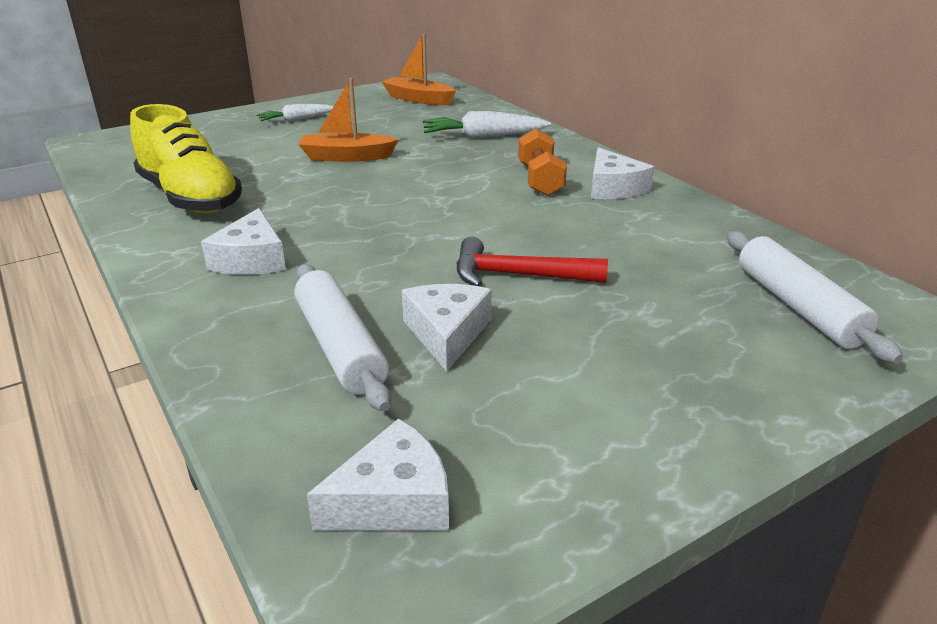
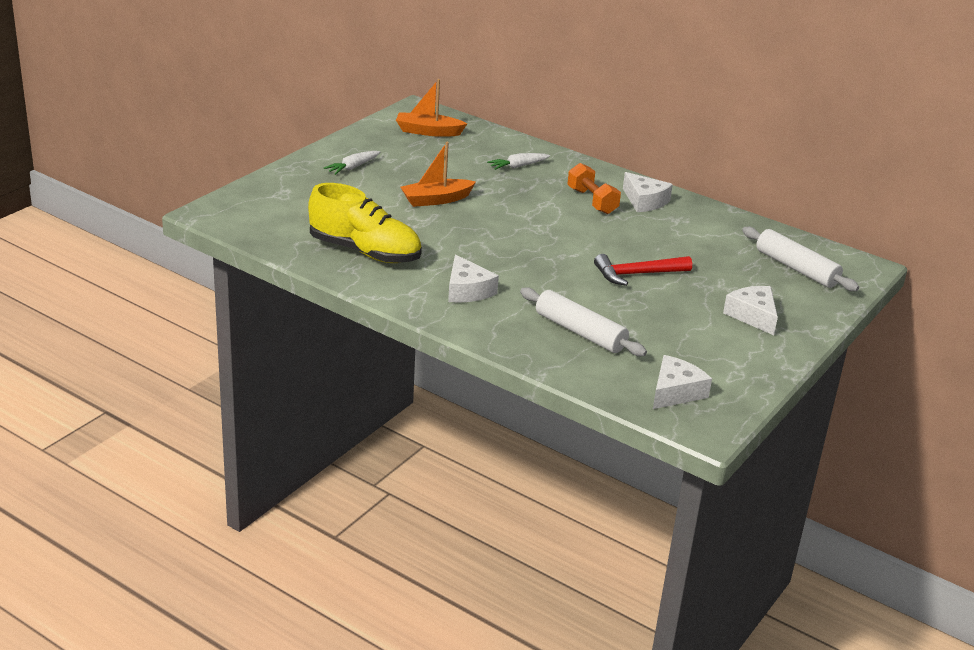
camera: 25 degrees left, 0 degrees up
white cheese [402,284,492,372] -> white cheese moved to [723,286,778,335]
white carrot [423,111,551,139] -> white carrot [487,153,550,170], size x0.65

